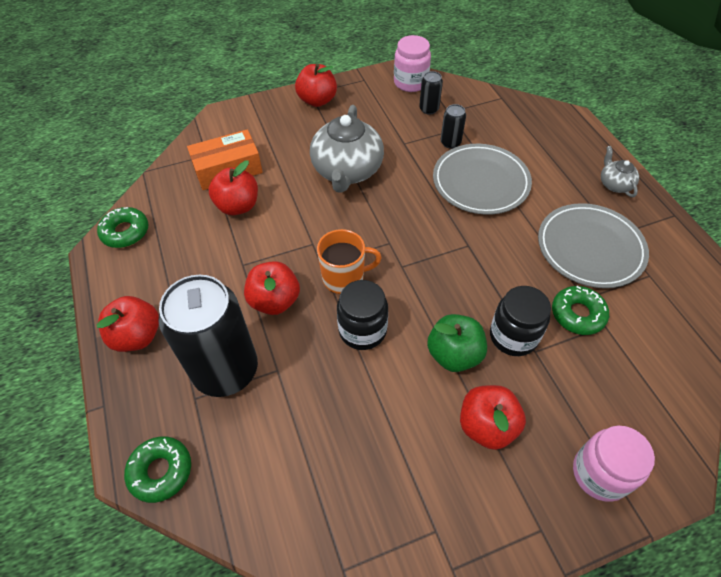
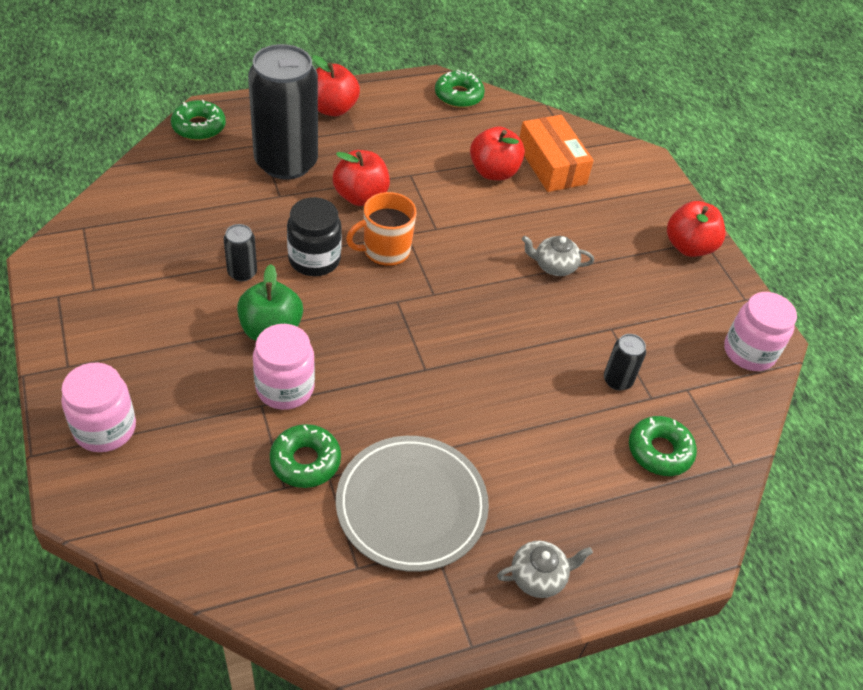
camera: 85 degrees right, 5 degrees down
grey teapot [310,105,384,193] -> grey teapot [522,236,594,276], size x0.48
orange mug [317,229,382,294] -> orange mug turned 75 degrees clockwise [346,192,417,266]
black can [419,71,443,115] -> black can moved to [224,224,257,281]
grey plate [433,144,532,215] -> none
red apple [460,385,526,450] -> none
black jar [490,286,551,356] -> pink jar [253,324,315,410]
none -> green donut [629,416,697,476]

